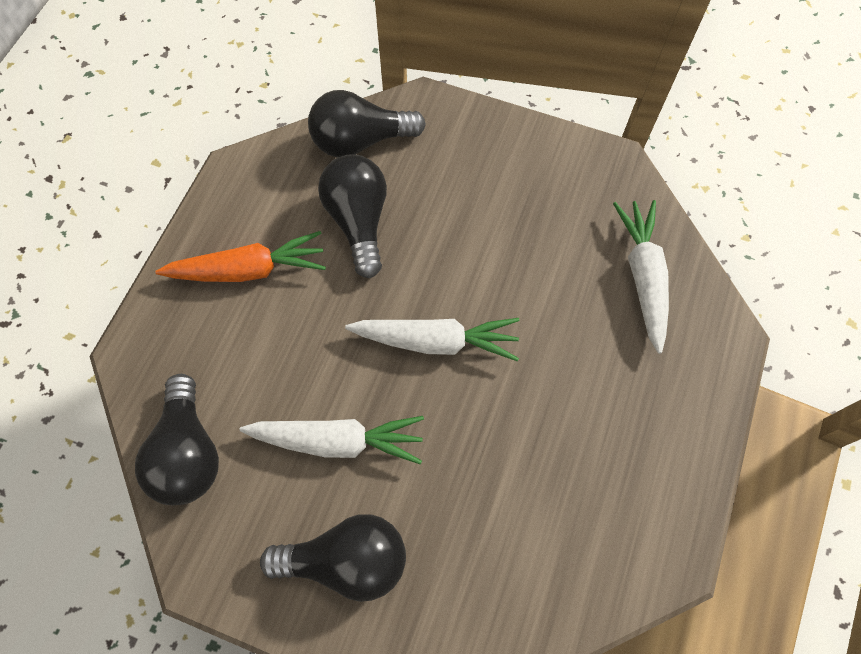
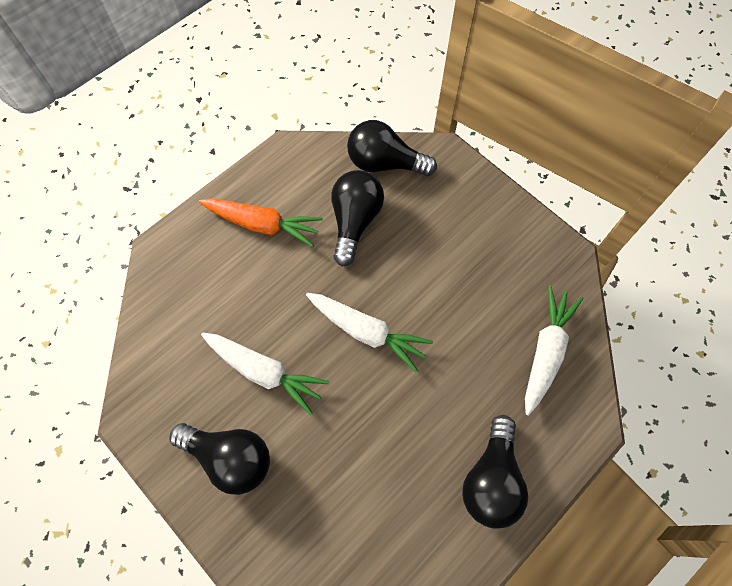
camera: 25 degrees right, 0 degrees up
black light bulb [135,374,219,505] -> black light bulb moved to [462,415,528,529]

